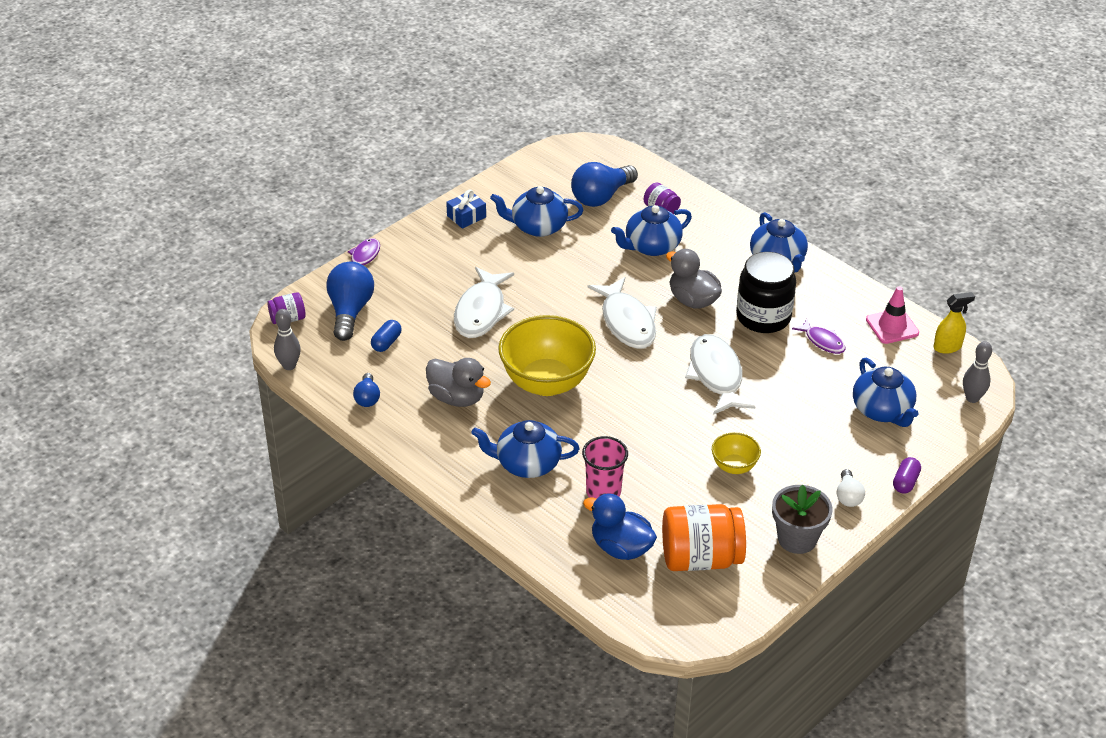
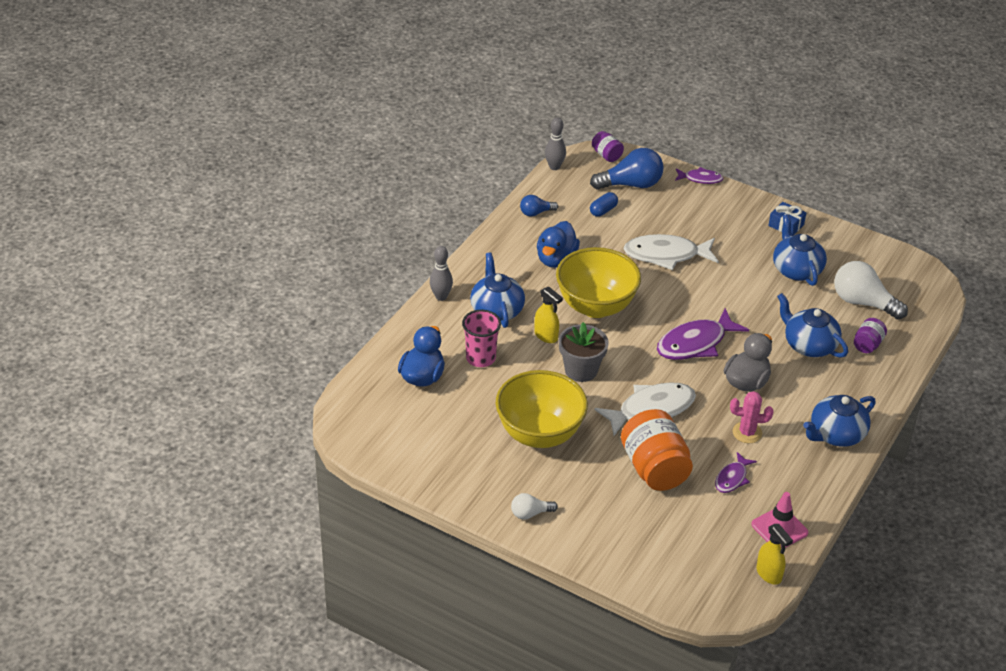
camera: 75 degrees right, 0 degrees up
blue capsule [371,320,402,352] -> blue capsule turned 60 degrees counterclockwise [590,192,618,217]
grey duck [426,358,491,407] -> blue duck [537,221,580,268]
blue light bulb [571,162,638,207] -> white light bulb [834,261,908,320]
white fish [587,277,657,349] -> purple fish [657,308,749,360]
orange jar [662,504,746,571] -> orange jar moved to [621,409,693,491]
yellow bowl [712,432,761,474] -> yellow bowl [495,370,588,448], size x2.05
black jar [736,252,796,333] -> pink cactus [730,391,774,443]
grey flower pot [772,485,833,554] -> grey flower pot moved to [559,322,609,382]
blue teapot [853,357,918,427] -> none
purple capsule [893,457,921,494] -> none
grey bowling pin [963,341,992,403] -> grey bowling pin moved to [430,246,453,301]
none -> yellow spray bottle [535,287,563,343]

